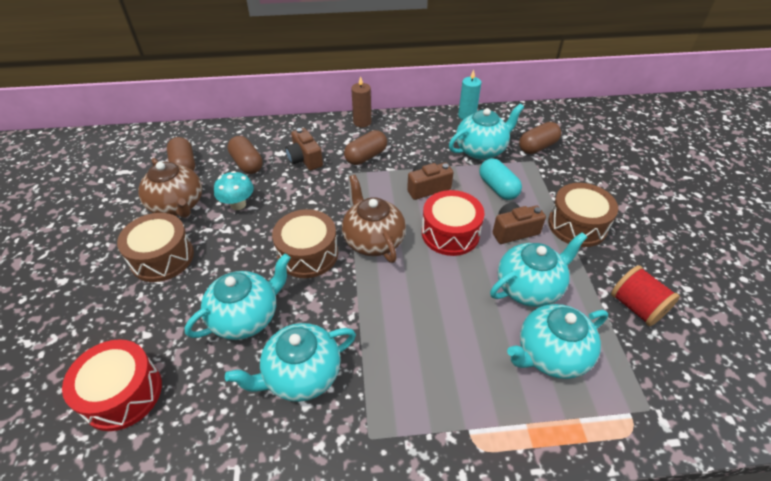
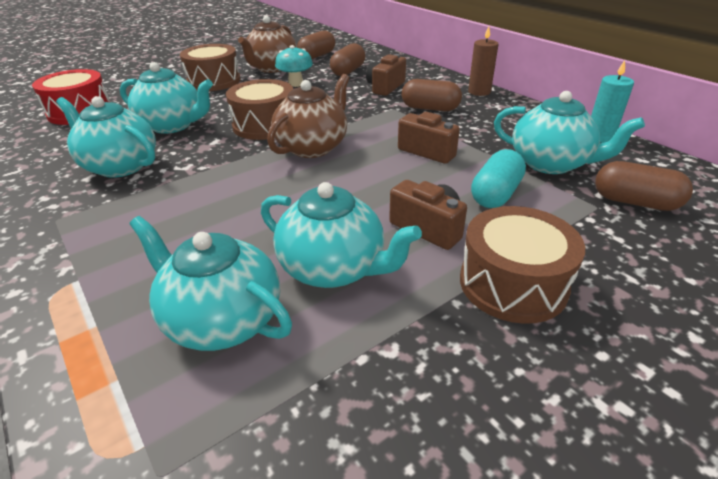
camera: 60 degrees right, 10 degrees down
red drum [422,190,485,256] -> none
red spool [611,265,680,326] -> none

